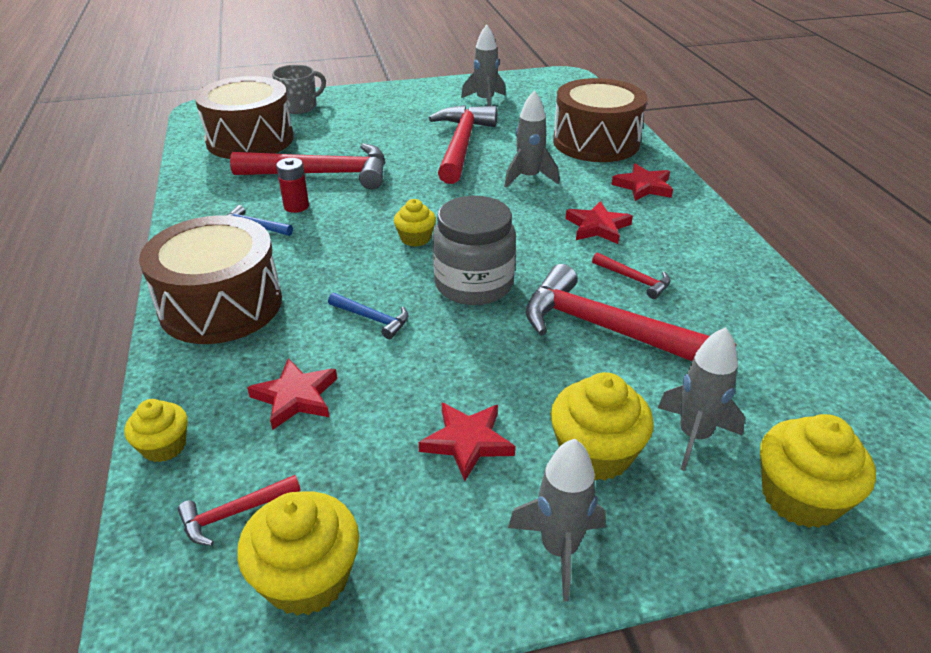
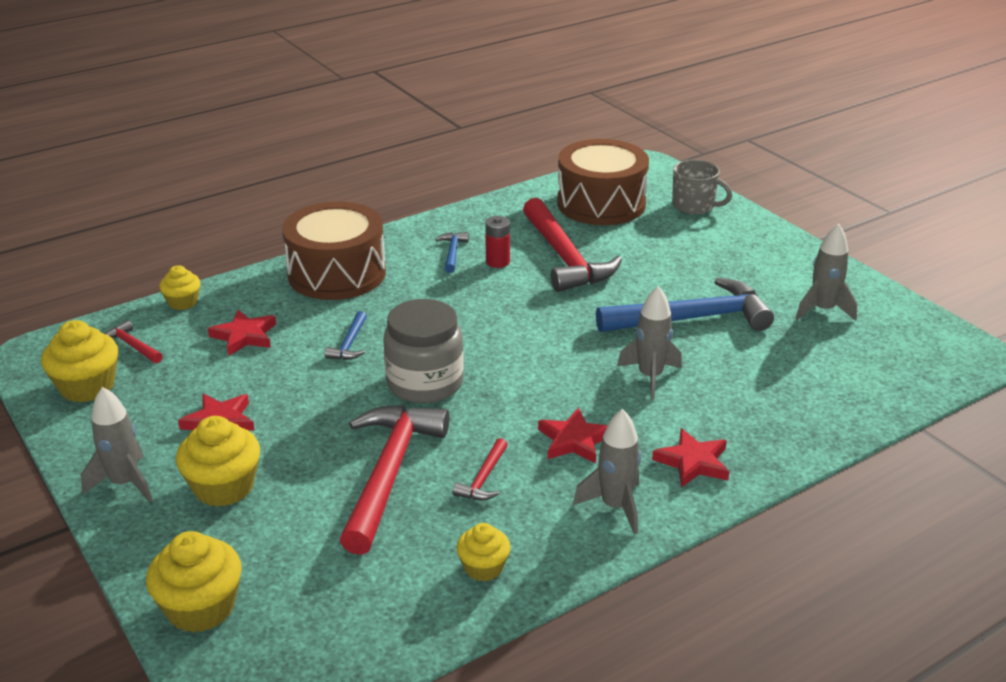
camera: 70 degrees right, 5 degrees down
yellow cupcake [394,199,436,247] -> yellow cupcake moved to [456,523,510,581]
red hammer [429,105,498,184] -> blue hammer [596,277,774,332]
brown drum [553,78,648,162] -> none
grey rocket [658,327,745,471] -> grey rocket moved to [573,409,641,535]

